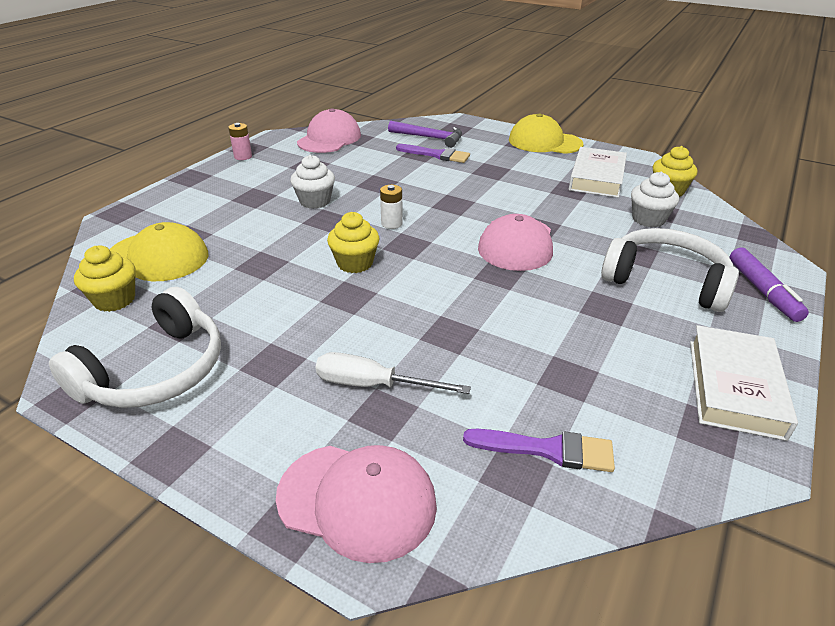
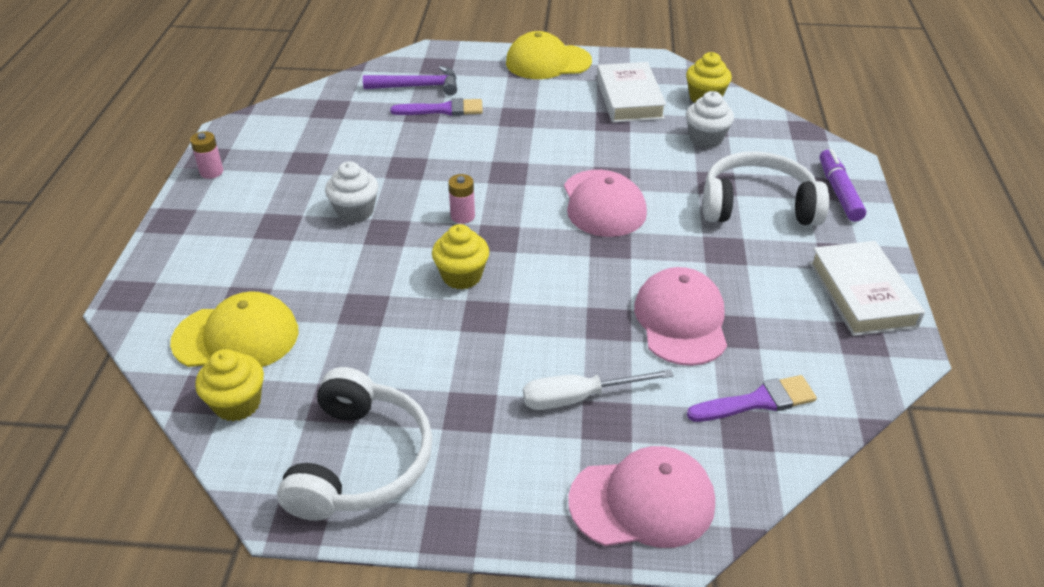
camera: 25 degrees left, 5 degrees up
pink cap [297,108,361,153] -> pink cap moved to [634,267,727,366]
white battery [380,185,403,229] -> pink battery [448,174,475,224]
purple marker [730,247,809,322] -> purple marker turned 150 degrees counterclockwise [820,149,866,222]

